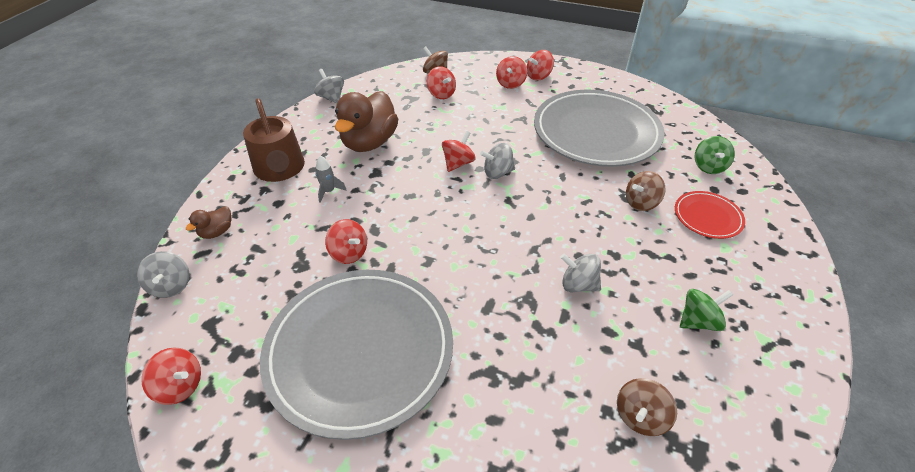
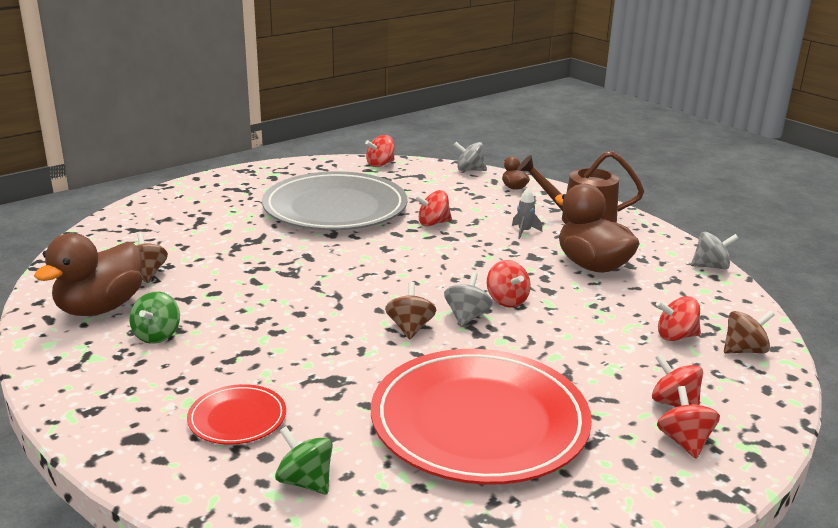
camera: 120 degrees right, 20 degrees down
grey plate [534,90,665,167] -> red plate [371,349,592,485]
grey spinning top [560,254,601,292] -> none
brown spinning top [626,171,665,211] -> brown spinning top moved to [385,282,436,339]
none -> brown duck [34,233,143,316]

